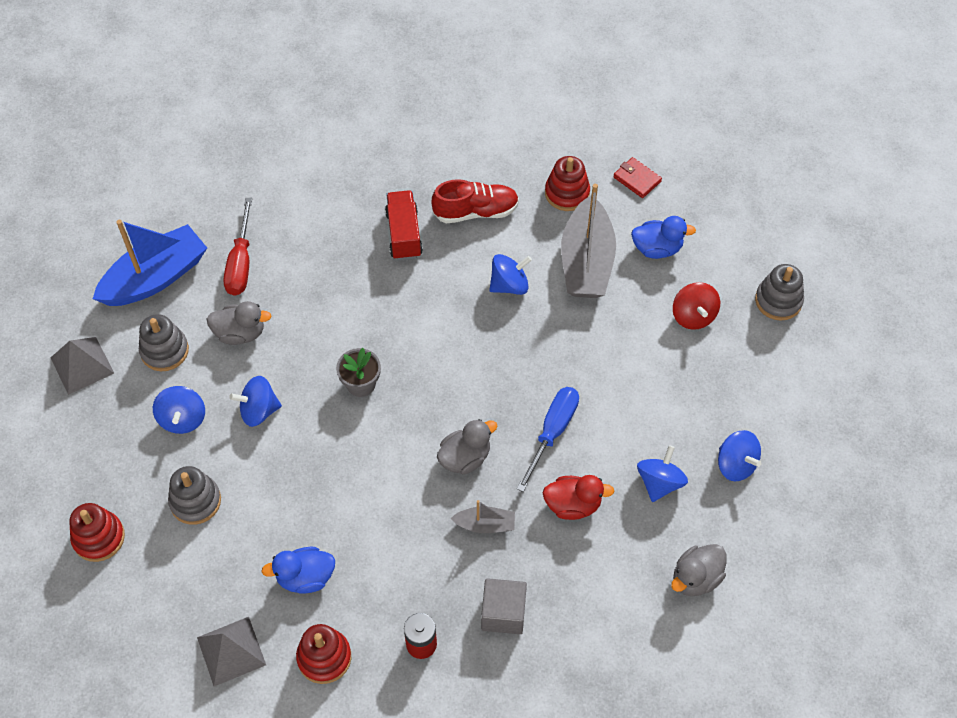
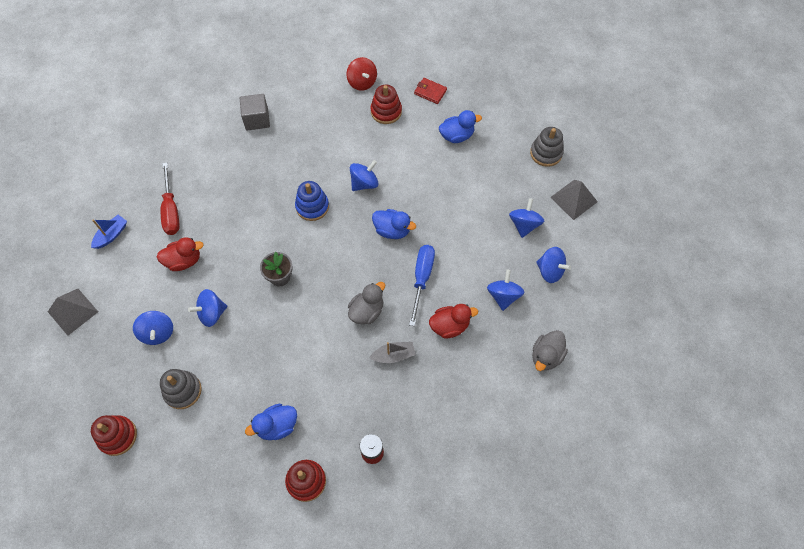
camera: 15 degrees left, 5 degrees up
blue boat [93,220,207,306] -> blue boat [91,215,127,249], size x0.48
grey stacking toy [139,314,189,371] -> none
grey pyramid [197,617,266,686] -> grey pyramid moved to [550,180,598,220]
grey duck [207,301,272,345] -> red duck [157,237,204,271]
red truck [385,190,423,260] -> none
red shoe [431,179,519,223] -> none
grey cube [481,578,527,634] -> grey cube moved to [240,94,270,131]
grey boat [561,184,616,298] -> none
red spinning top [673,282,720,330] -> red spinning top moved to [347,57,377,91]
none -> blue stacking toy [295,181,329,221]
none -> blue duck [372,209,416,239]
none -> blue spinning top [509,198,544,238]

